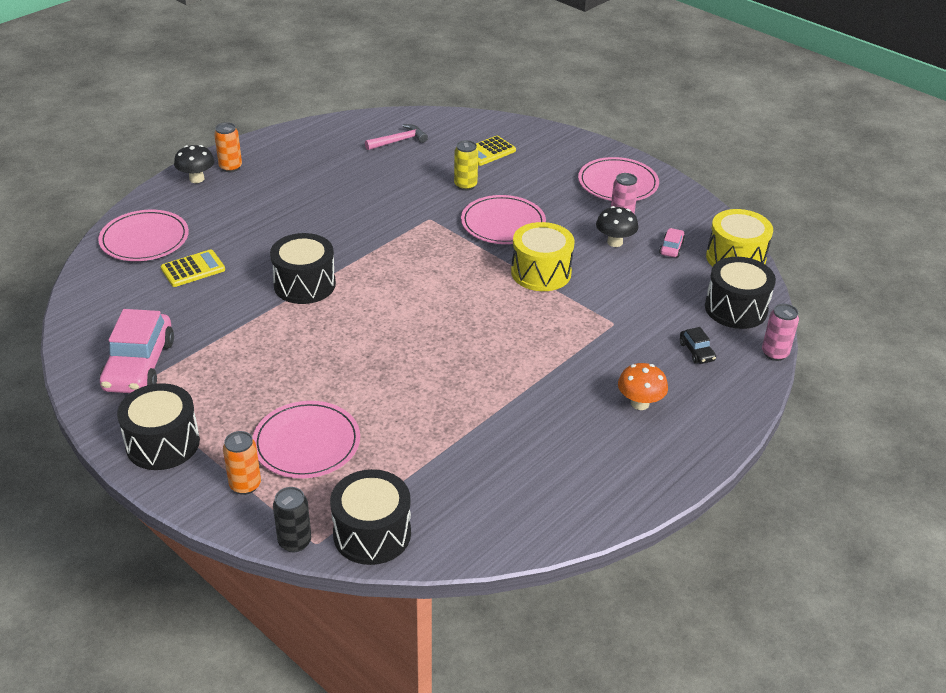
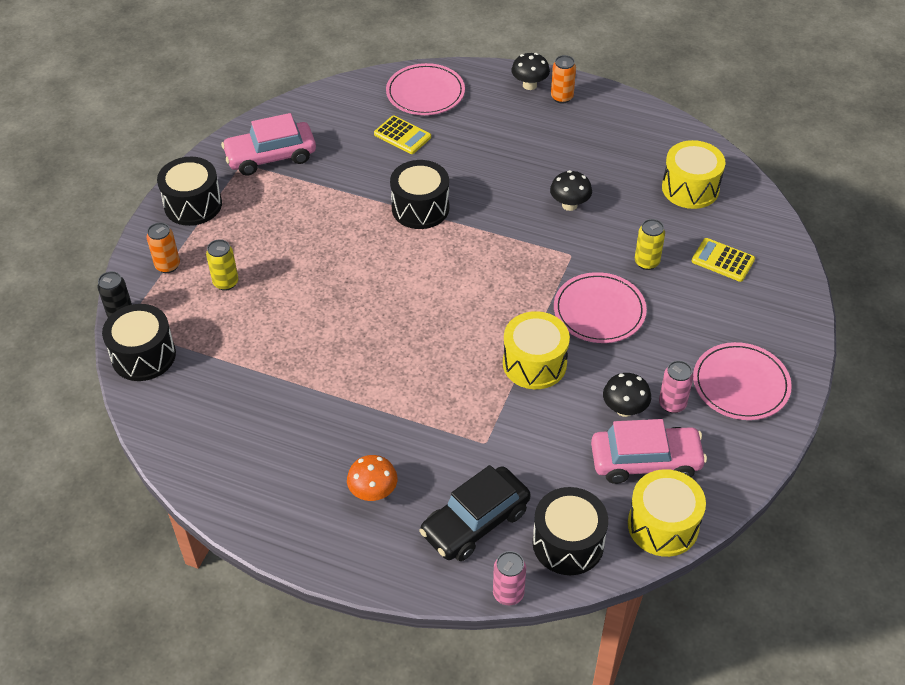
camera: 70 degrees right, 10 degrees up
pink plate [252,401,360,478] -> yellow can [206,239,238,291]
pink hammer [365,124,428,150] -> yellow drum [662,140,725,209]
pink car [659,228,685,258] -> pink car [591,419,707,484], size x2.25
black car [680,327,716,364] -> black car [419,465,531,561], size x2.25
none -> black mushroom [550,170,592,211]

